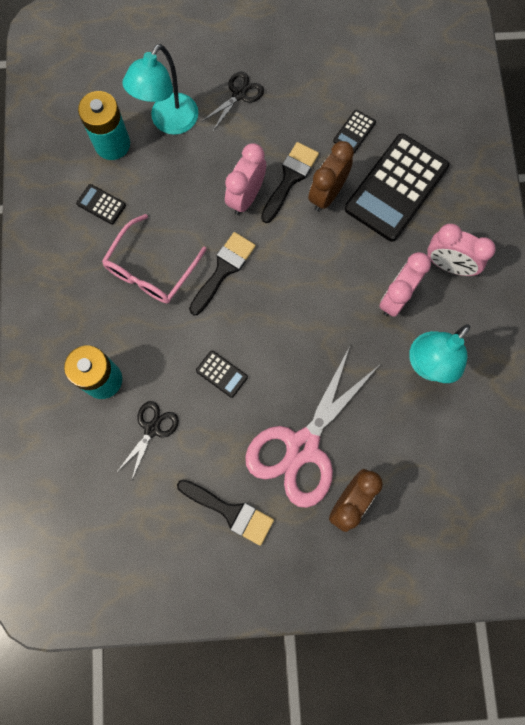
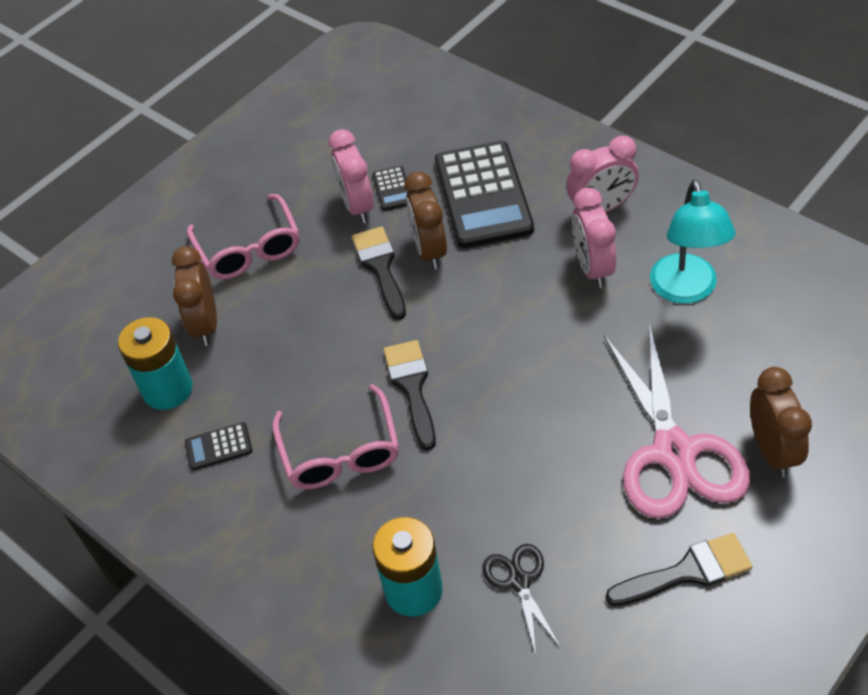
camera: 40 degrees left, 25 degrees down
turquoise lamp [122,44,198,135] -> brown clock [172,246,217,346]
black calculator [196,351,248,398] -> none
black scissors [201,72,264,131] -> pink glasses [187,194,299,279]
pink clock [225,143,266,215] -> pink clock moved to [329,129,374,223]

